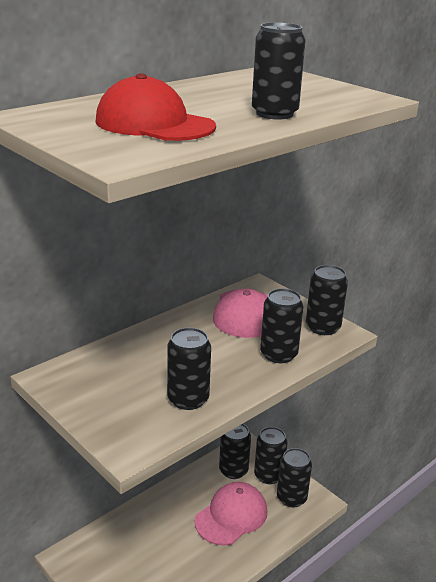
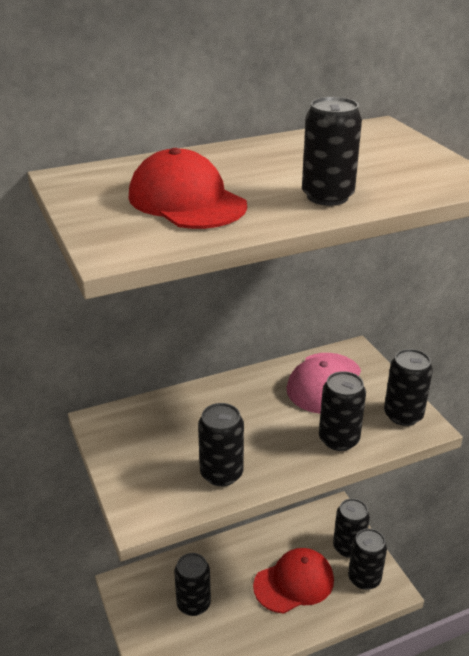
camera: 20 degrees right, 5 degrees up
pink cap [195,482,267,545] -> red cap [253,548,334,614]
black can [219,424,251,479] -> black can moved to [174,553,211,616]

